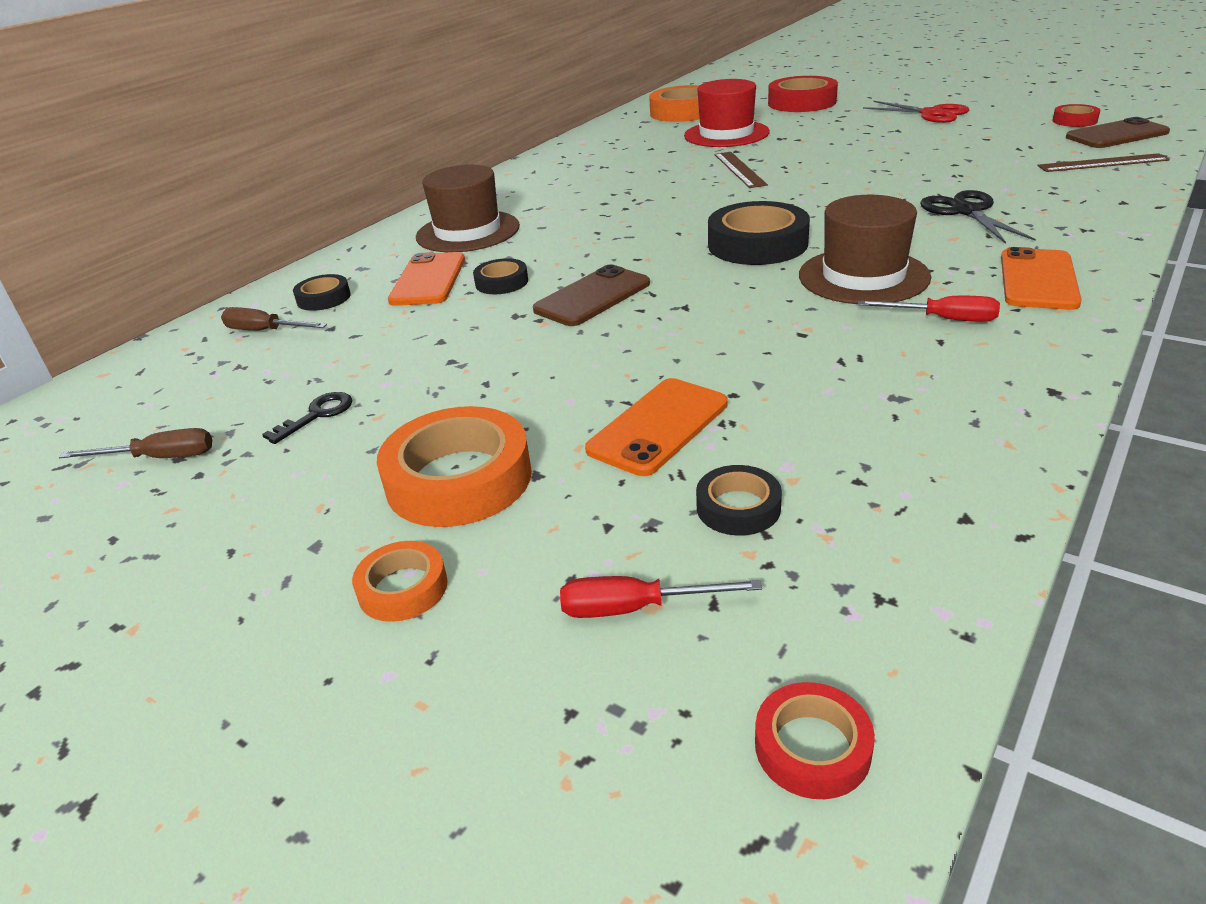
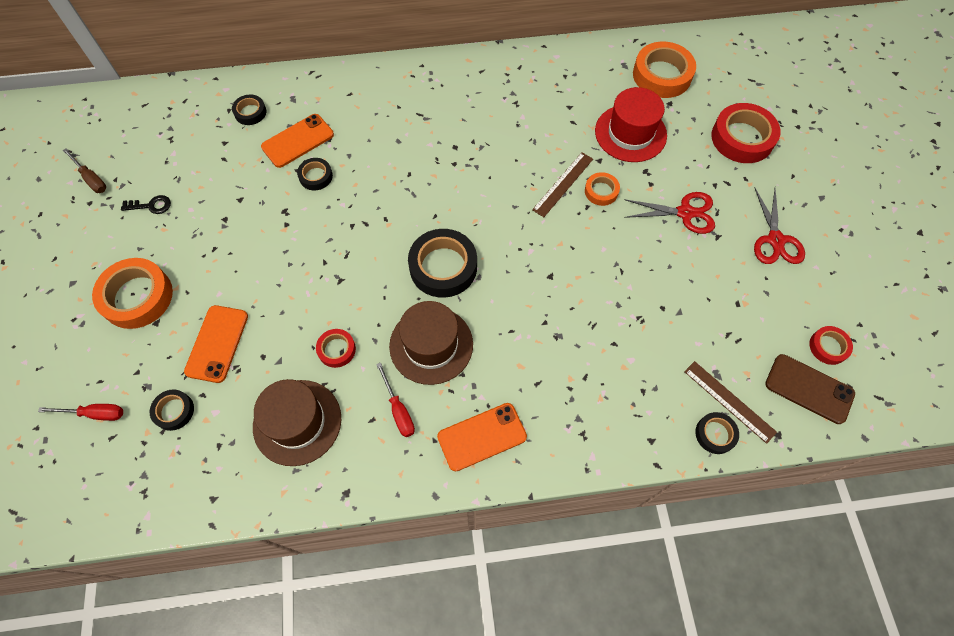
camera: 45 degrees right, 30 degrees up
brown screwdriver [221,307,327,330] -> none
orange tape [352,541,448,622] -> orange tape moved to [585,172,620,206]
brown hat [416,165,520,252] -> brown hat moved to [253,379,341,466]
brown phone [533,264,650,326] -> none
red screwdriver [560,576,762,618] -> red screwdriver turned 135 degrees clockwise [38,404,123,421]
orange phone [585,378,728,476] -> orange phone turned 75 degrees counterclockwise [184,305,248,383]
red tape [755,682,875,799] -> red tape moved to [316,329,356,368]
black scissors [920,190,1036,244] -> none
none -> red scissors [624,192,715,234]
none -> black tape [695,412,739,454]

